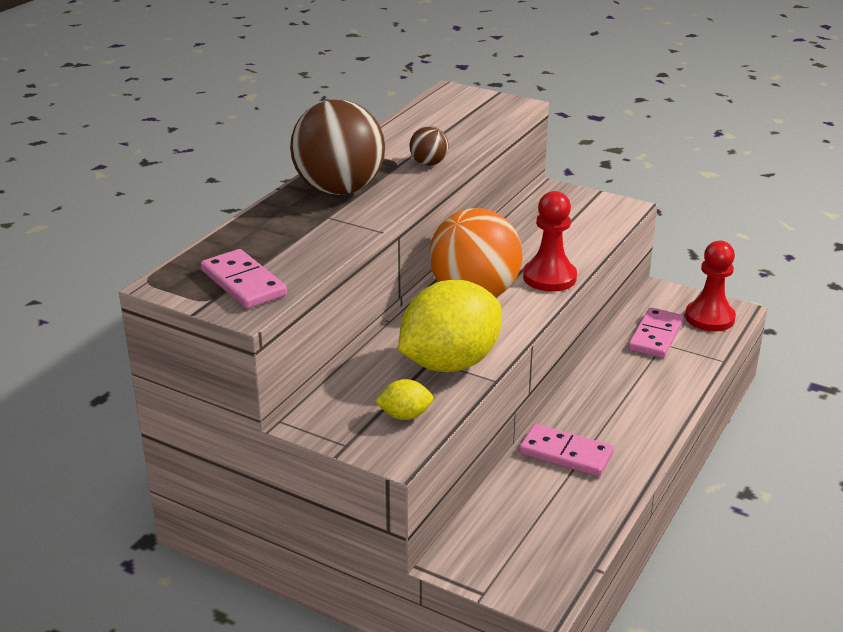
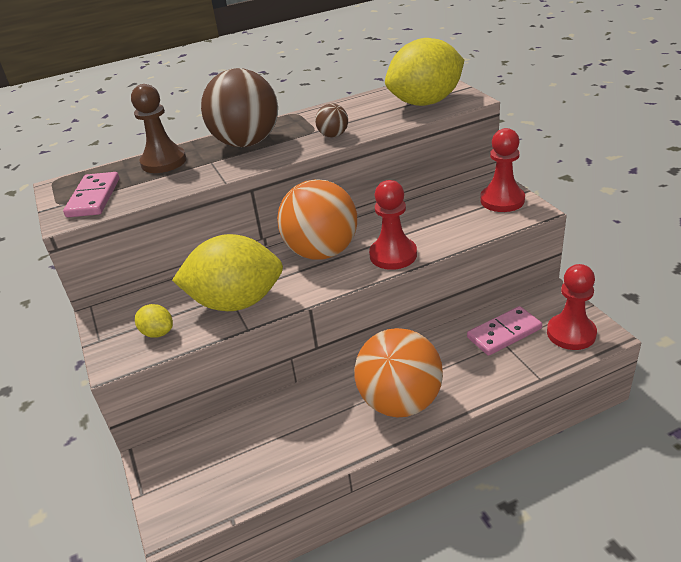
camera: 40 degrees right, 5 degrees up
pink domino [519,424,614,477] -> none
none -> brown pawn [131,84,186,173]
none -> orange ball [354,328,443,417]
none -> yellow lemon [385,38,464,106]
none -> red pawn [480,128,525,212]

